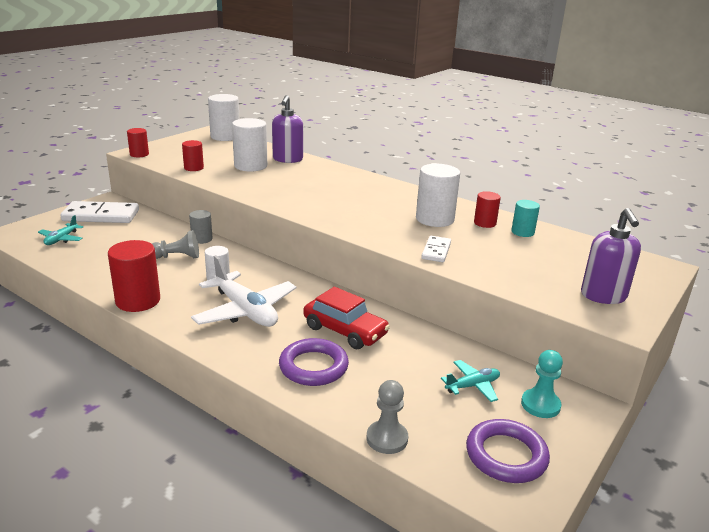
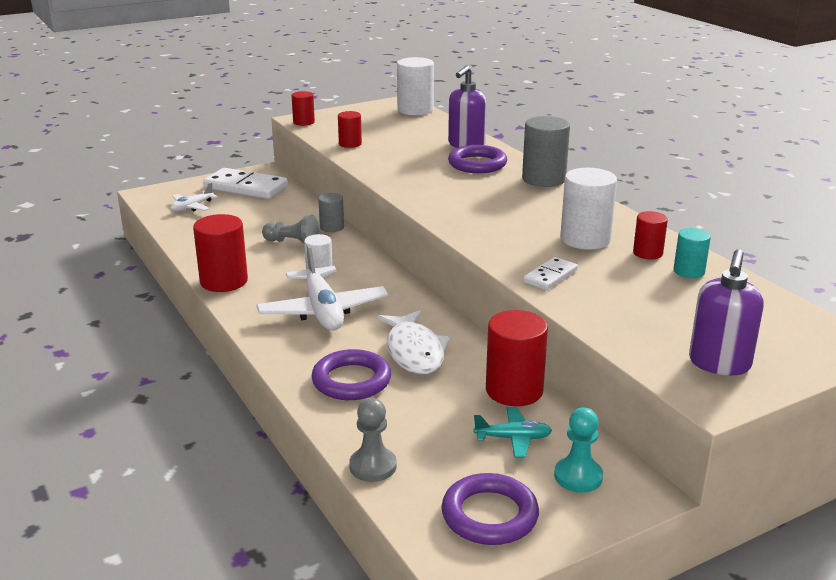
camera: 25 degrees right, 0 degrees up
turquoise plane [38,215,83,245] -> white plane [171,182,218,211]
white cylinder [232,118,267,172] -> none
red car [303,287,390,349] -> white fish [377,310,450,374]
none -> purple ring [448,145,507,173]
none -> red cylinder [486,310,548,406]
none -> grey cylinder [522,116,570,187]

